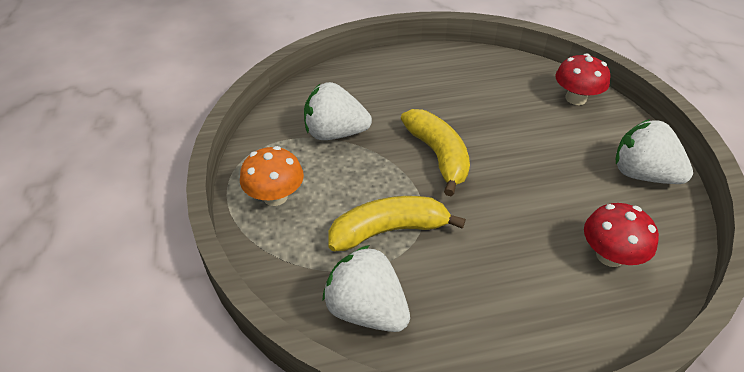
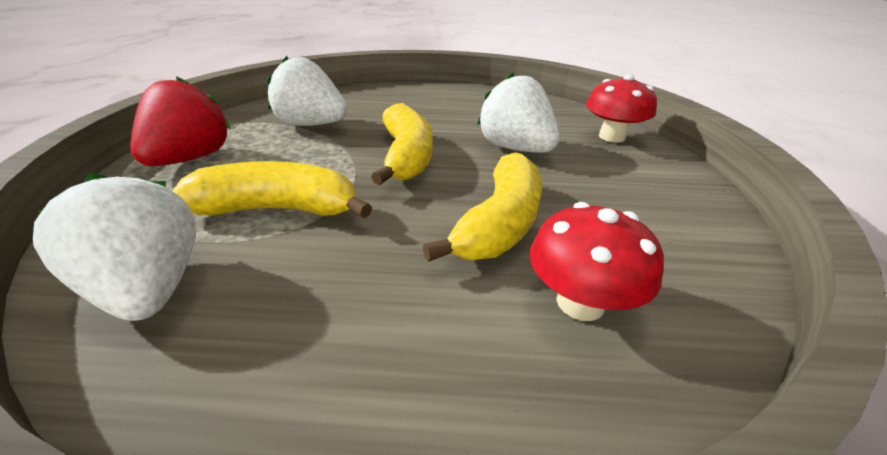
camera: 15 degrees right, 10 degrees down
orange mushroom [240,146,304,206] -> red strawberry [130,76,231,166]
white strawberry [616,119,693,184] -> white strawberry moved to [477,73,560,153]
none -> yellow banana [422,152,542,262]

